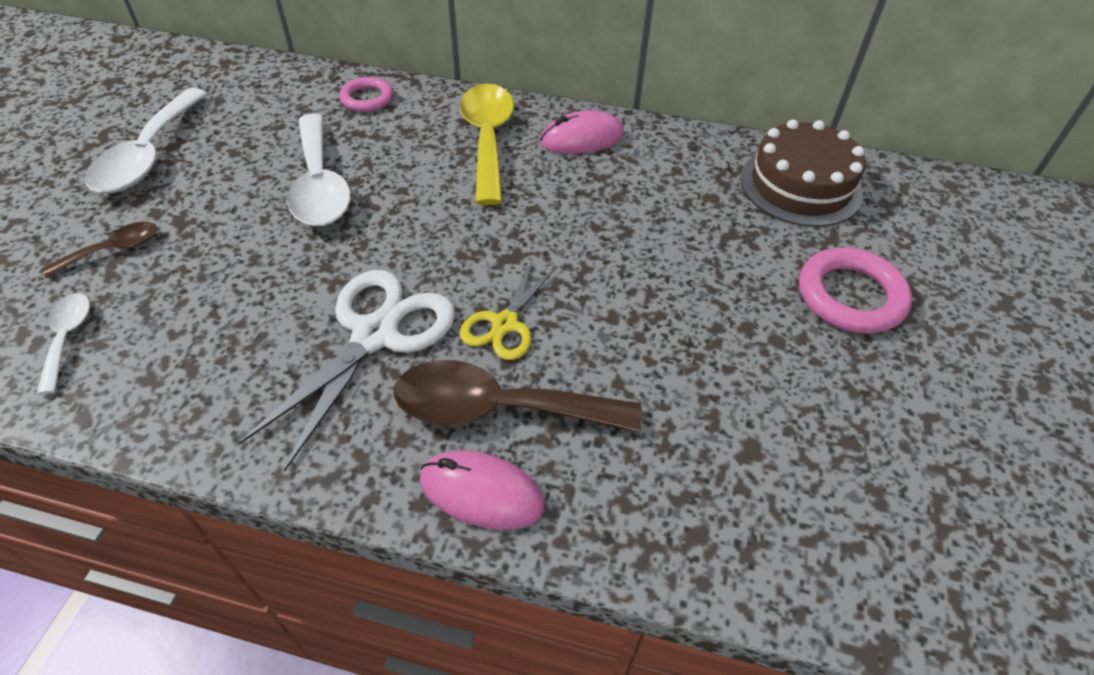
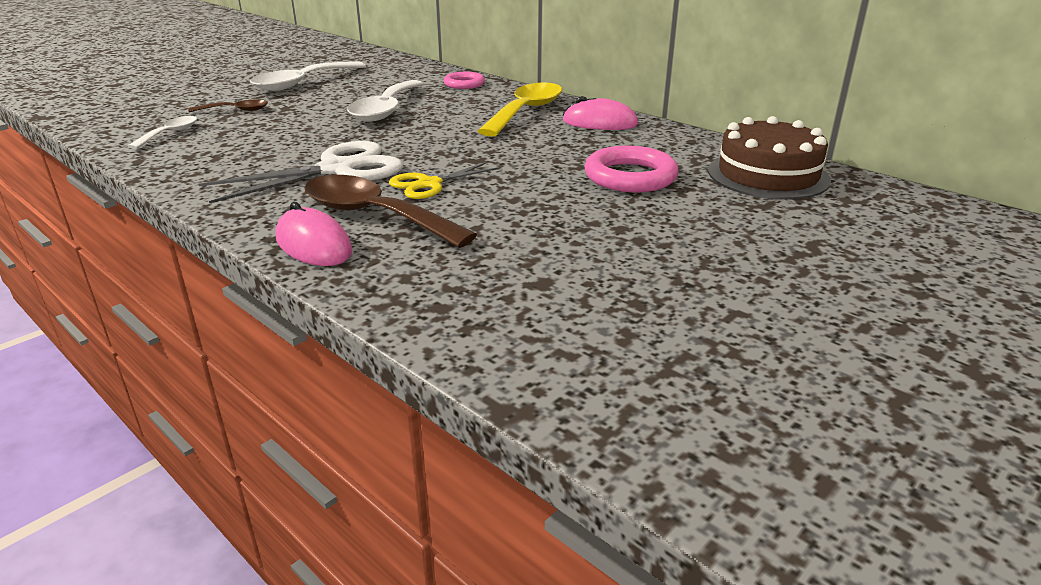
camera: 30 degrees right, 20 degrees down
pink ring [799,247,912,334] -> pink ring moved to [585,146,679,192]

